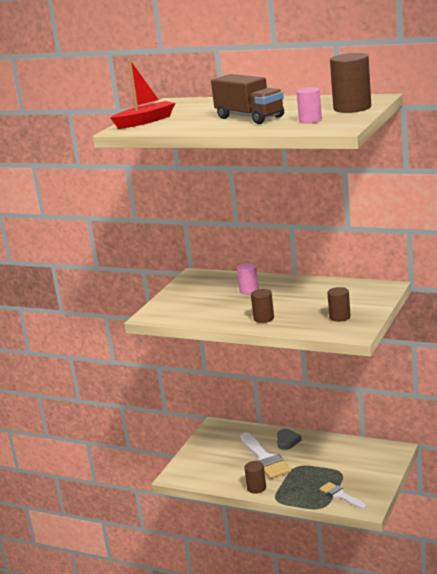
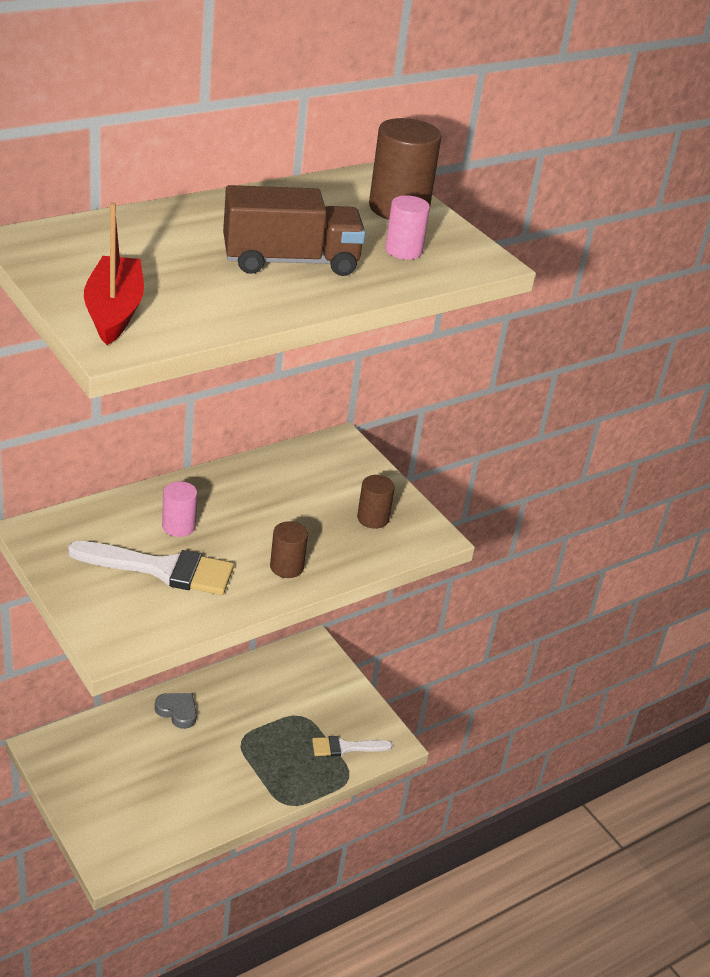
camera: 65 degrees left, 15 degrees up
white brush [241,432,291,479] -> white brush moved to [68,541,234,595]
brown cylinder [245,461,266,494] -> none

